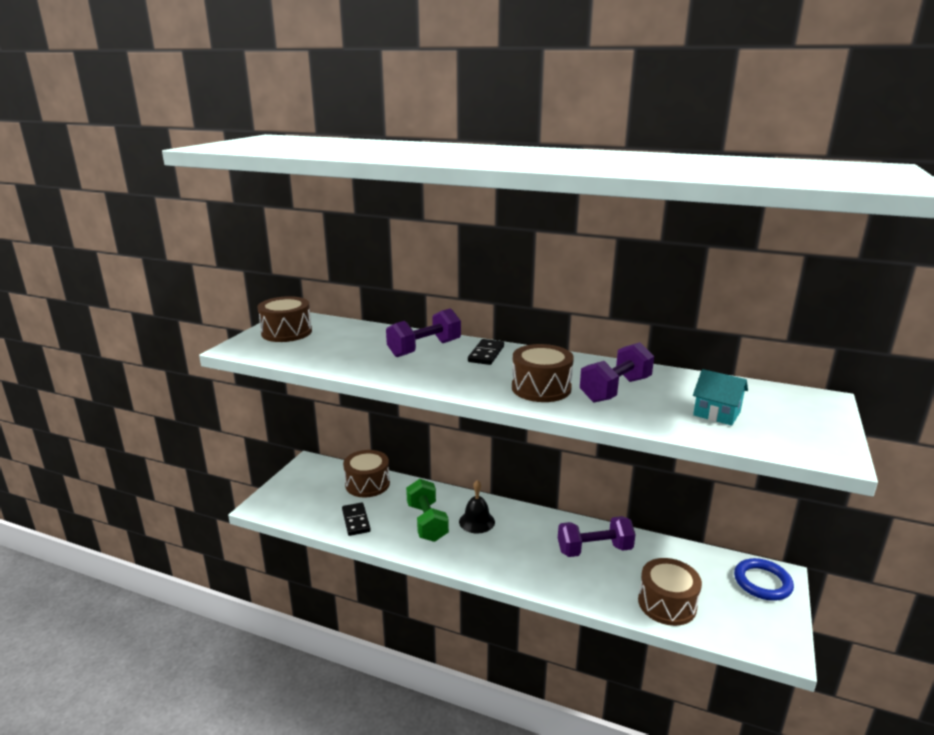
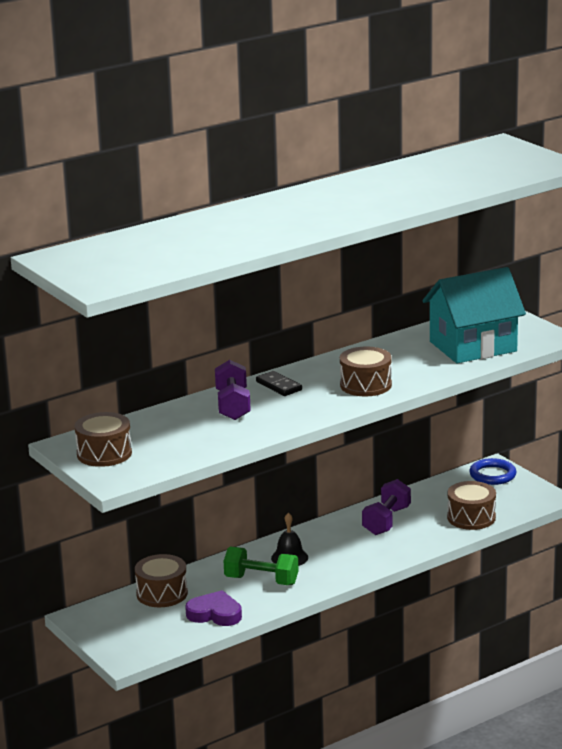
camera: 55 degrees left, 0 degrees up
black domino [342,502,371,536] -> purple heart [185,590,242,626]
purple dumbbell [580,342,654,403] -> none
turquoise house [693,369,748,426] -> turquoise house [422,267,526,363], size x2.32

